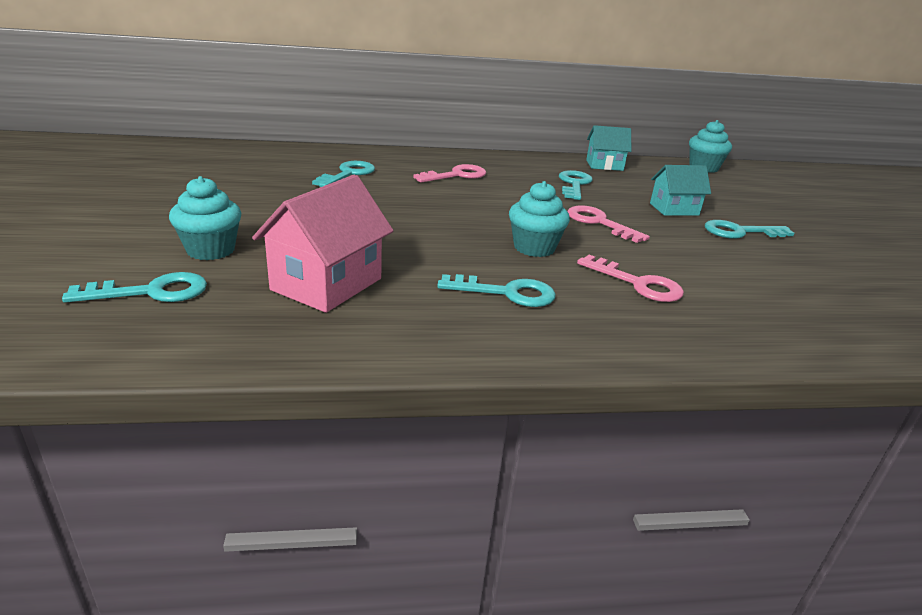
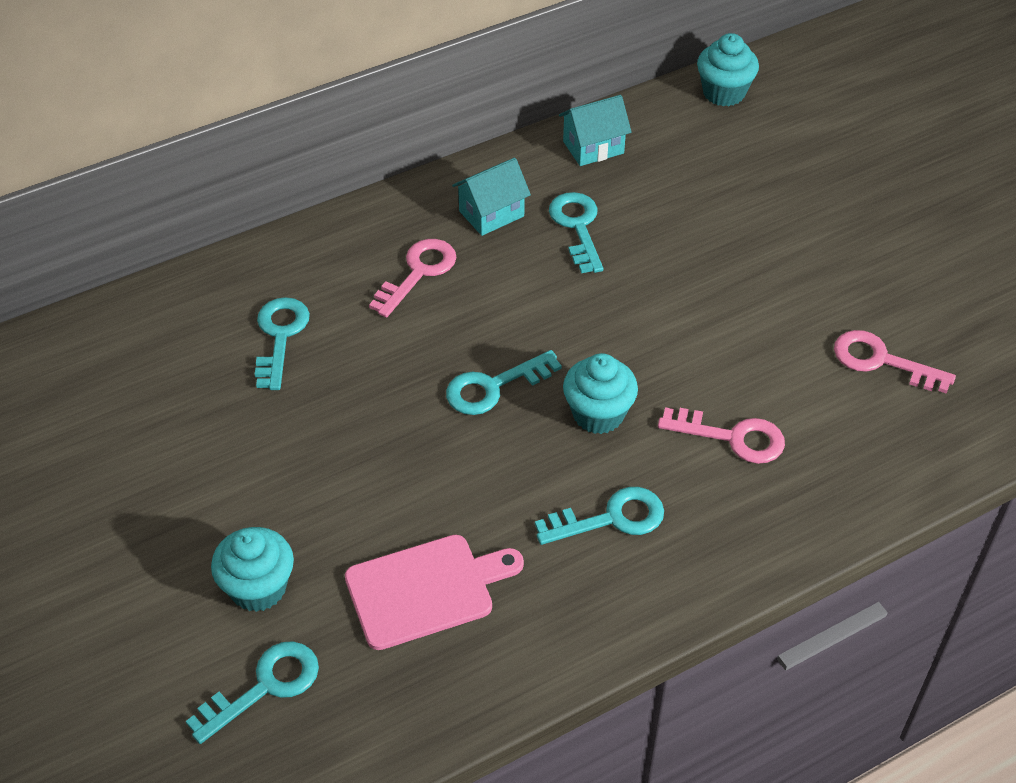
camera: 20 degrees left, 20 degrees up
pink house [252,175,394,313] -> pink cutting board [345,535,524,650]
pink key [567,205,650,243] -> pink key moved to [834,330,956,394]
turquoise house [650,165,711,216] -> turquoise house moved to [452,158,531,236]
turquoise key [705,220,795,239] -> turquoise key moved to [446,350,562,415]

